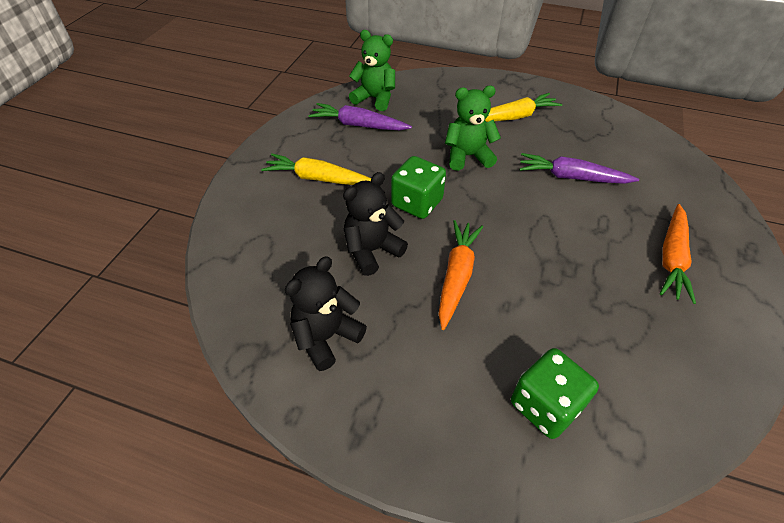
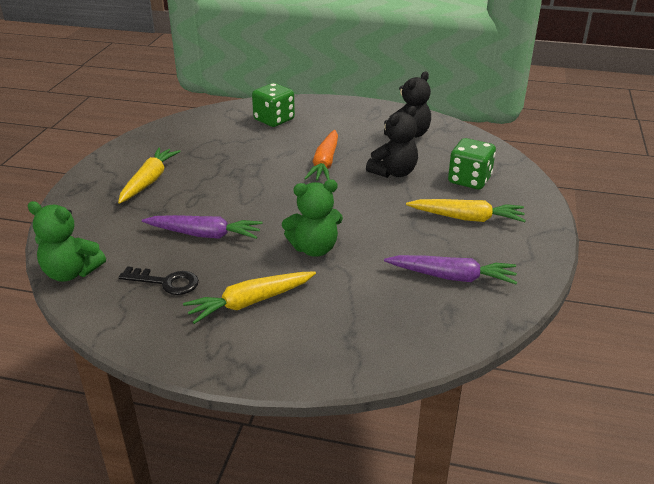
camera: 175 degrees right, 15 degrees down
green teddy bear [349,30,395,111] -> green teddy bear moved to [28,201,106,282]
green dice [391,156,446,219] -> green dice moved to [448,138,496,189]
orange carrot [660,204,696,304] -> yellow carrot [118,147,181,204]
none -> black key [119,266,199,295]

